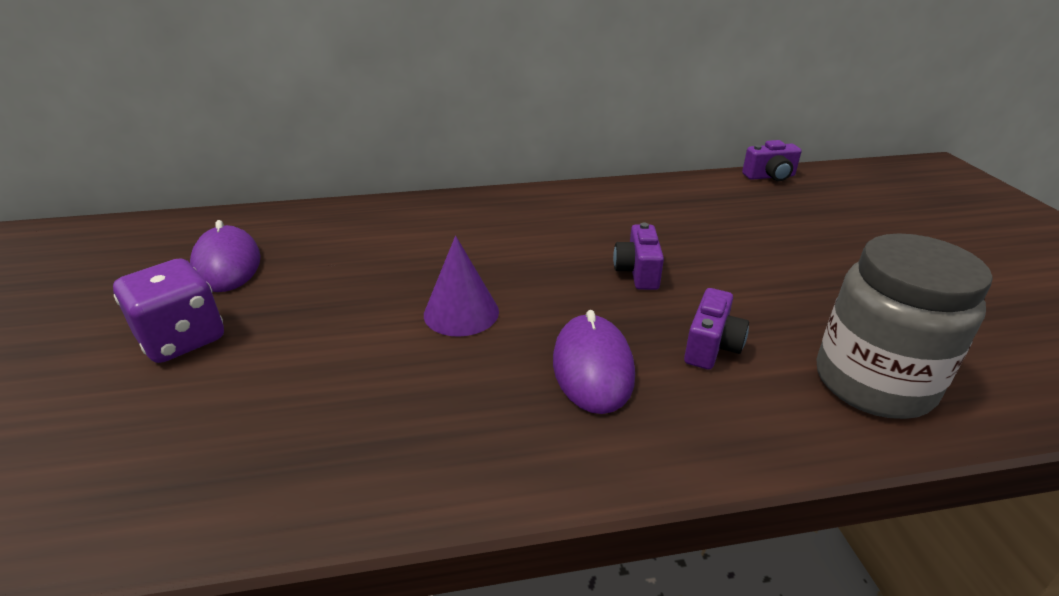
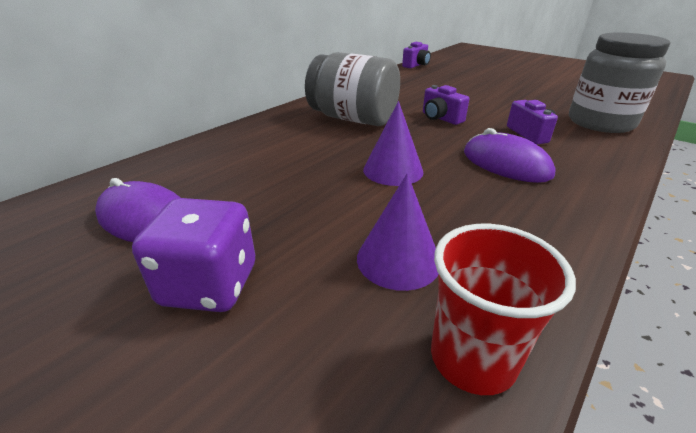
camera: 40 degrees left, 0 degrees up
none -> grey jar [305,52,400,126]
none -> purple cone [357,173,439,291]
none -> red cup [431,224,576,395]

